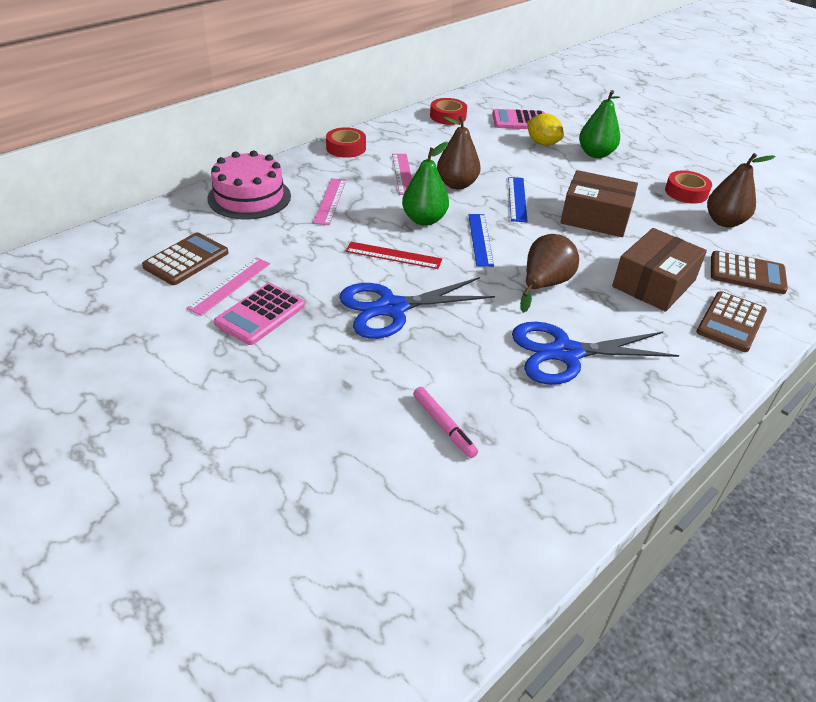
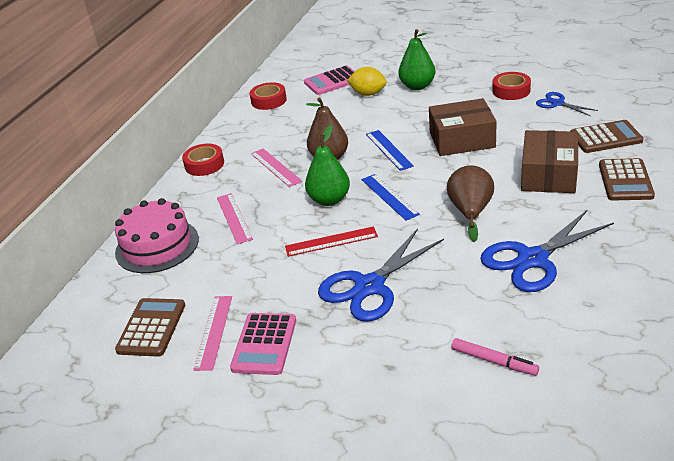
camera: 20 degrees left, 5 degrees down
brown pear [707,153,776,227] -> blue scissors [536,92,598,116]

